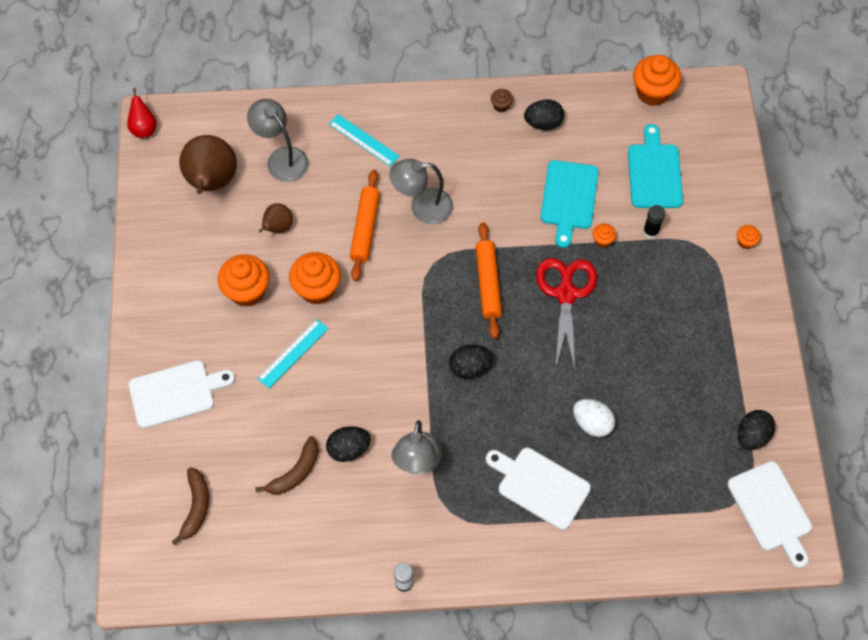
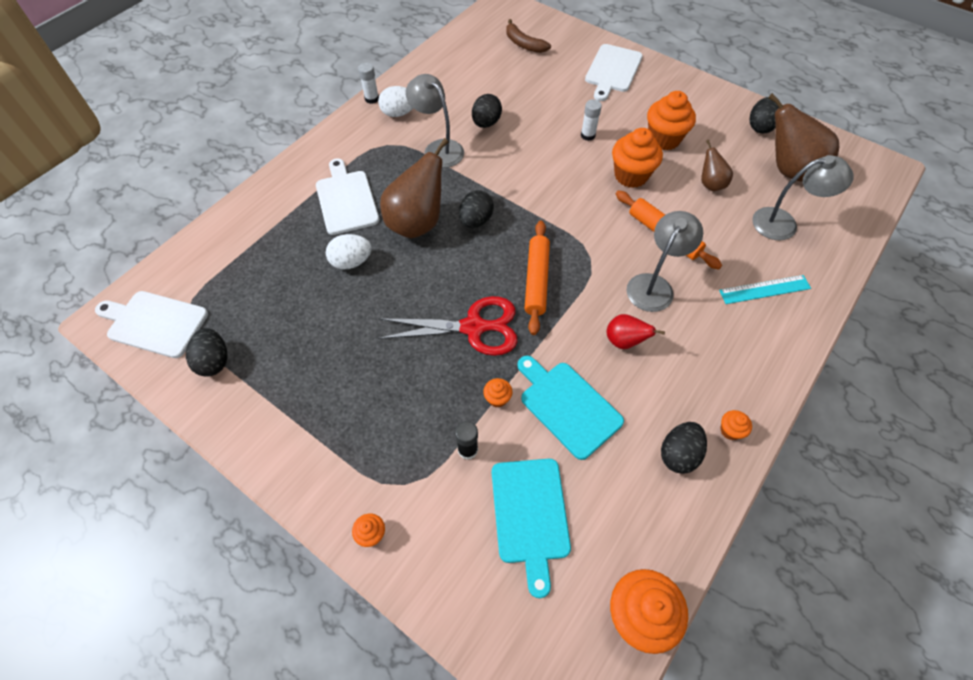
camera: 130 degrees right, 5 degrees down
red pear [127,88,157,138] -> red pear moved to [607,314,665,349]
brown banana [255,436,319,494] -> none
turquoise ruler [257,319,329,388] -> white glue stick [581,99,602,141]
orange rolling pin [476,222,502,339] -> orange rolling pin turned 60 degrees clockwise [525,221,550,335]
white cutting board [486,448,591,530] -> white cutting board turned 90 degrees counterclockwise [316,158,379,235]
brown cupcake [491,89,513,112] -> orange cupcake [720,410,752,440]
red scissors [536,258,597,370] -> red scissors turned 45 degrees counterclockwise [378,296,518,356]
turquoise cutting board [628,124,683,208] -> turquoise cutting board turned 45 degrees clockwise [492,459,571,598]
none -> white egg [378,86,413,117]
none -> brown pear [380,138,448,238]
none -> black egg [749,97,779,133]

